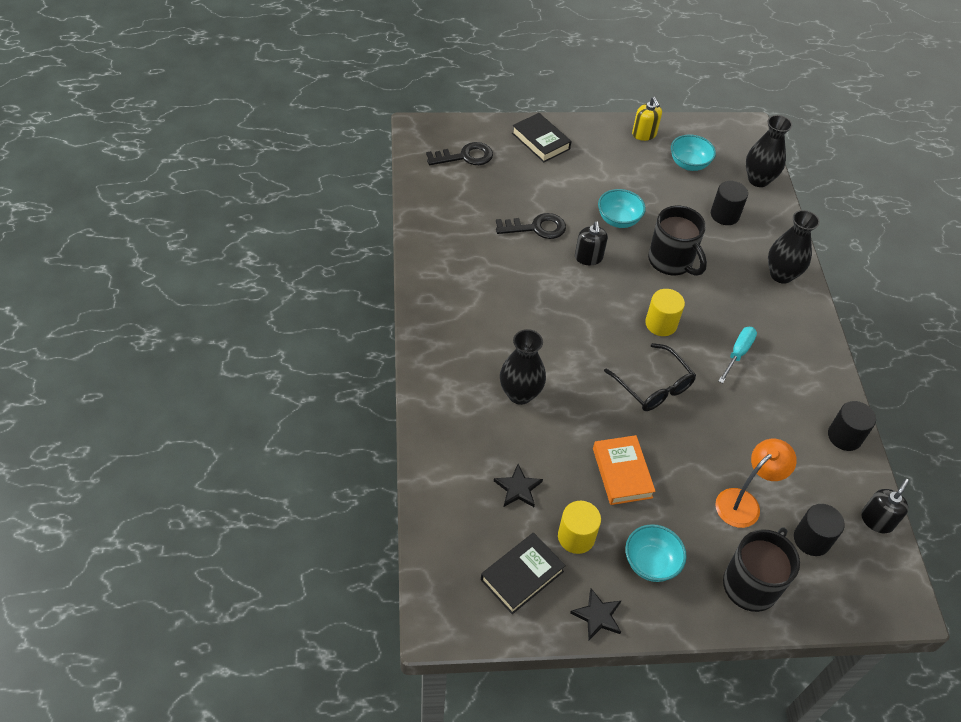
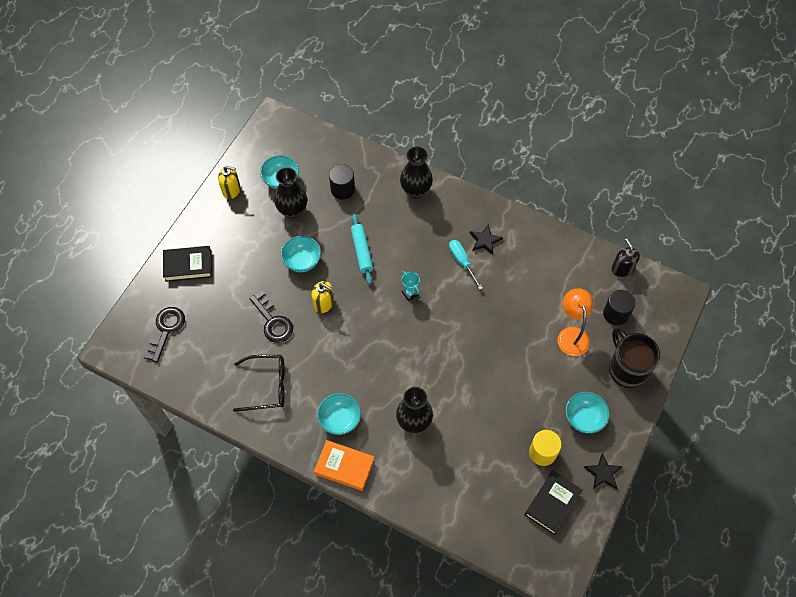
camera: 55 degrees left, 10 degrees up
black book [481,532,566,614] -> black book turned 45 degrees clockwise [525,471,583,535]
black star [494,464,543,507] -> black star moved to [470,224,503,255]
black key [496,213,566,239] -> black key turned 120 degrees clockwise [249,291,293,343]
black soap dispenser [575,221,608,265] -> yellow soap dispenser [311,281,334,313]
orange book [593,435,656,505] -> orange book moved to [314,440,374,491]
black glasses [604,343,696,411] -> black glasses moved to [233,355,285,412]
yellow cylinder [645,289,685,336] -> turquoise trophy [402,271,420,301]
black mug [648,205,707,276] -> turquoise rolling pin [351,214,373,284]
black vase [746,115,792,187] -> black vase moved to [274,167,307,219]
black cylinder [828,401,876,451] -> none
none -> turquoise bowl [317,393,361,435]

